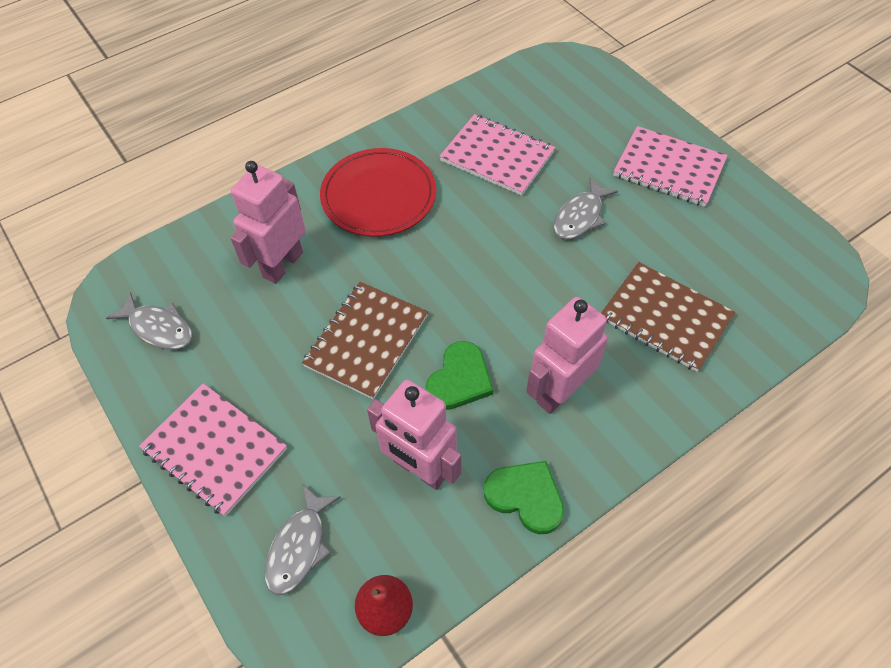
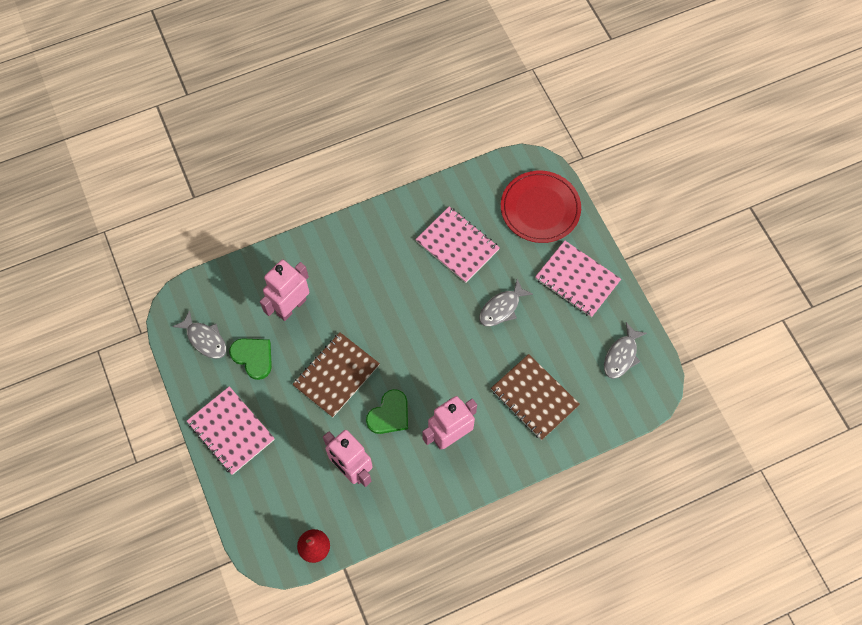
camera: 10 degrees right, 10 degrees up
grey fish [264,484,340,595] -> grey fish moved to [604,322,647,379]
red plate [320,148,436,237] -> red plate moved to [501,171,581,243]
green heart [484,461,564,534] -> green heart moved to [229,338,272,380]

